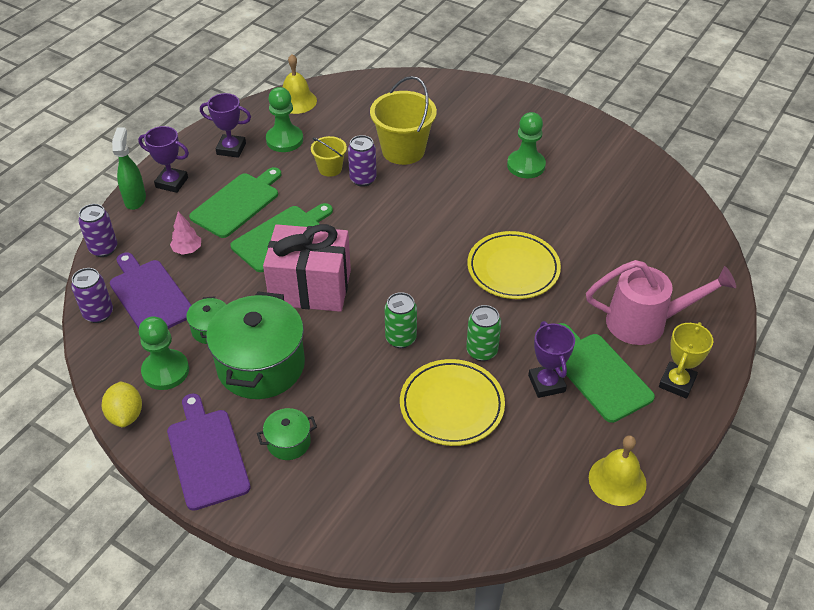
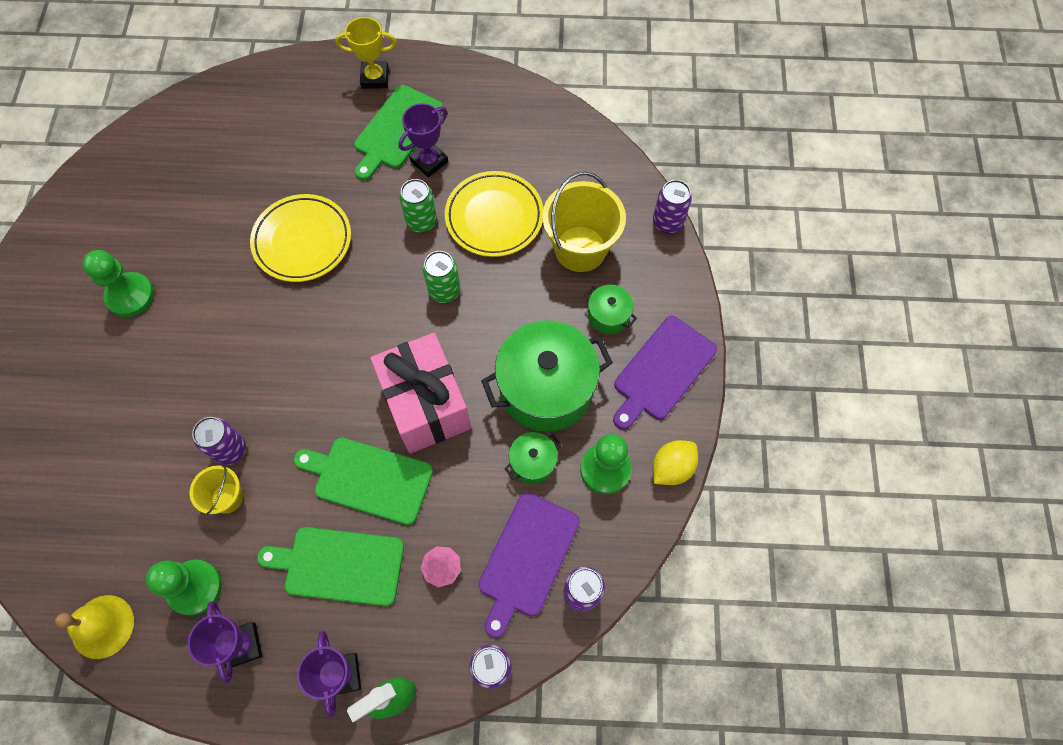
camera: 120 degrees left, 20 degrees up
yellow bucket [370,76,437,165] -> yellow bucket moved to [542,172,626,272]
pink watering can [586,260,736,345] -> none
yellow bell [589,435,647,506] -> none
none -> purple can [653,180,692,233]

